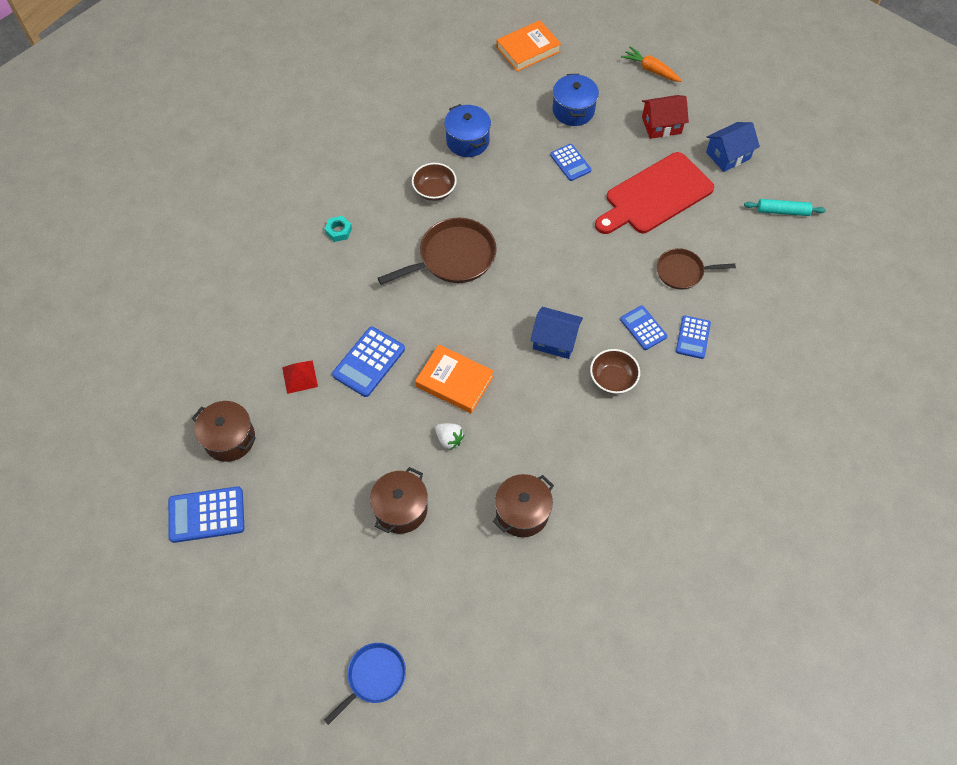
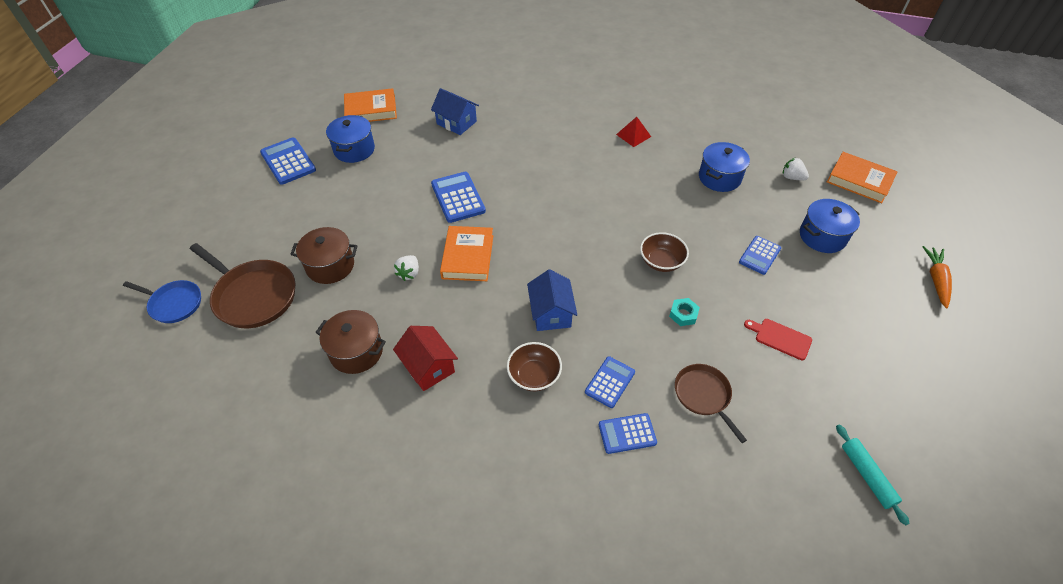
camera: 65 degrees right, 10 degrees down
brown pot [192,401,256,462] -> blue pot [326,115,375,163]
red pyramid [282,360,318,394] -> red pyramid moved to [616,117,651,147]
turquoise nut [325,216,352,242] -> turquoise nut moved to [669,298,700,326]
blue calculator [332,327,405,397] -> blue calculator turned 60 degrees clockwise [431,172,486,223]
brown pan [378,218,497,285] -> brown pan moved to [190,243,295,328]
brown bowl [412,163,457,201] -> brown bowl moved to [640,232,689,272]
red cutting board [595,152,714,234] -> red cutting board [744,319,812,360], size x0.43
red house [642,95,689,139] -> red house moved to [393,326,458,391]
blue house [706,122,760,172] -> blue house moved to [431,88,479,135]
none -> orange book [344,88,397,122]
none -> white strawberry [783,158,809,180]

